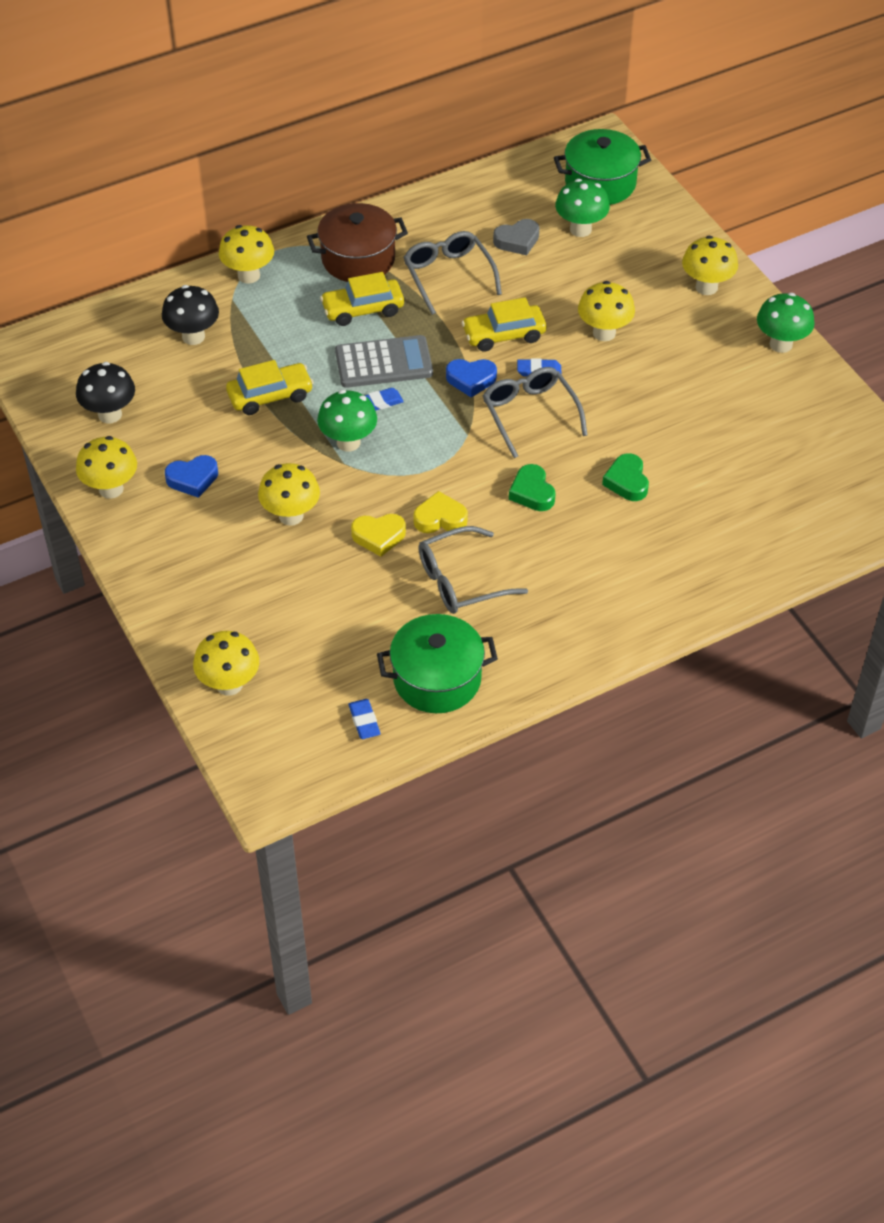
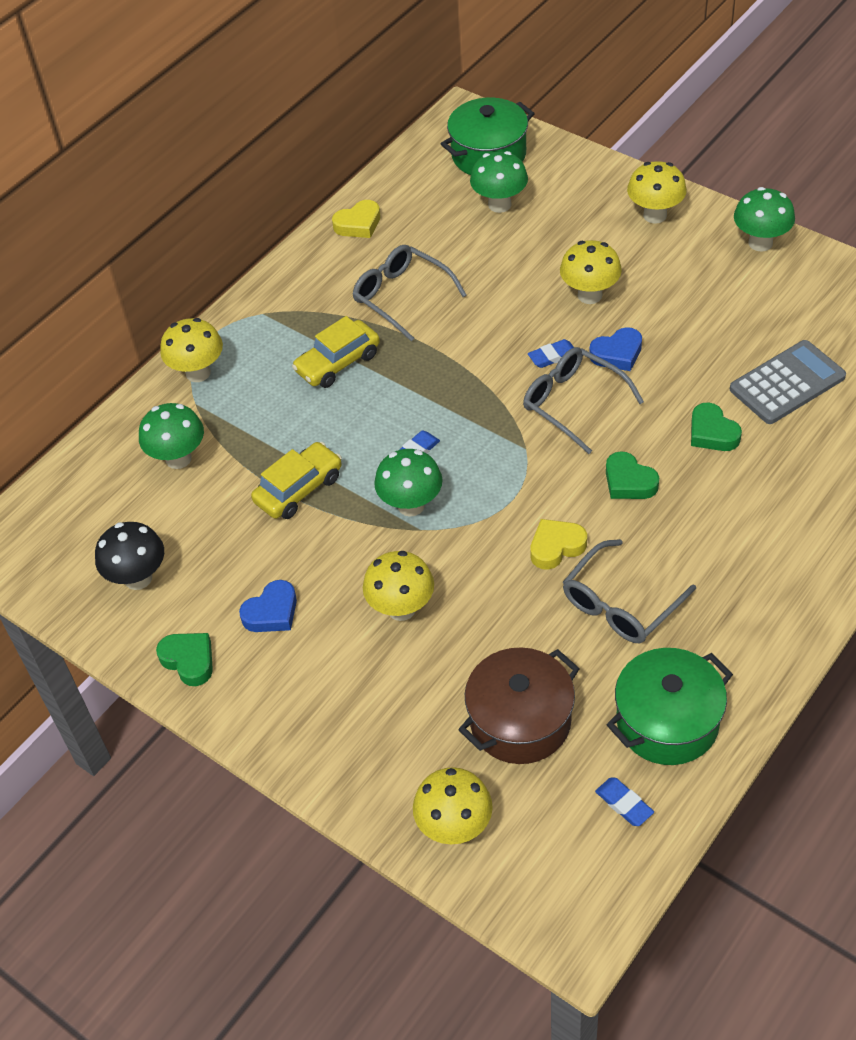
camera: 20 degrees left, 0 degrees up
yellow mushroom [76,436,137,499] -> green heart [156,633,213,686]
black mushroom [162,285,219,345] -> green mushroom [139,403,204,469]
brown pot [307,203,408,282] -> brown pot moved to [458,647,580,764]
grey calculator [335,335,433,388] -> grey calculator moved to [730,340,846,424]
yellow heart [351,514,406,557] -> yellow heart moved to [332,200,380,238]
blue heart [446,359,497,398] -> blue heart moved to [590,327,642,371]
yellow car [462,297,547,352] -> none
grey heart [493,219,539,255] -> none

